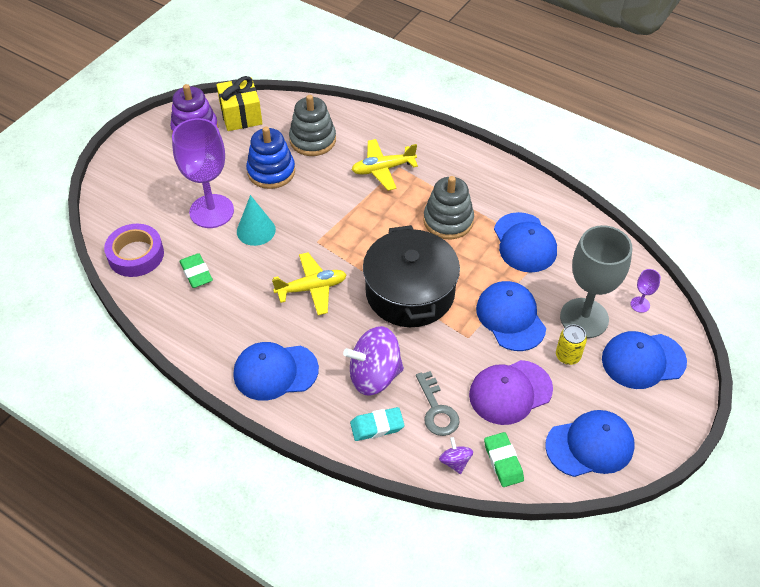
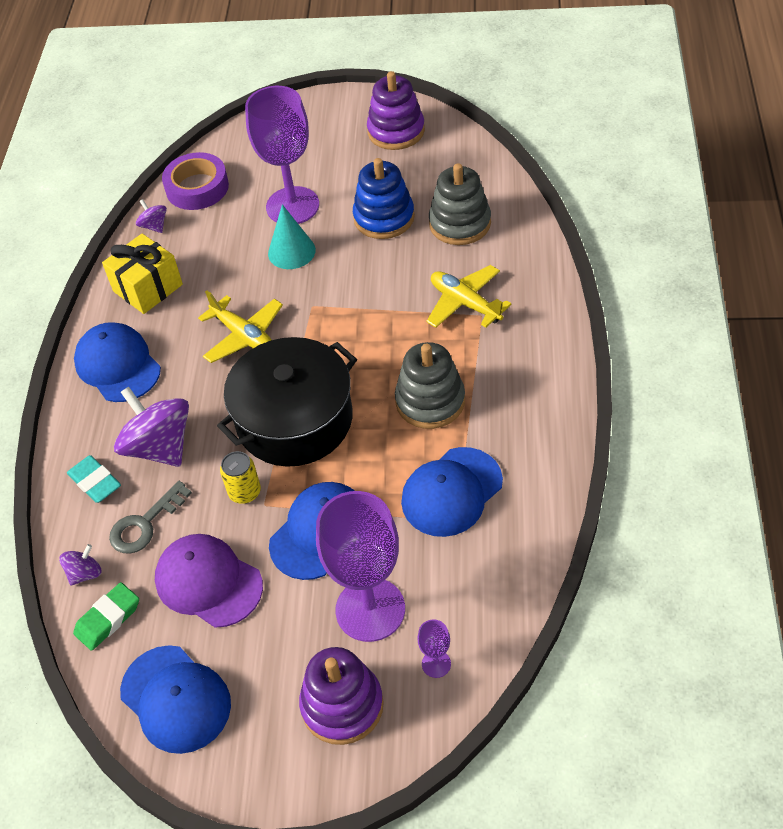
camera: 65 degrees right, 0 degrees up
green eraser [179,253,213,288] -> none
yellow gift [216,76,263,131] -> yellow gift moved to [102,234,183,314]
yellow can [556,324,587,365] -> yellow can moved to [220,451,261,504]
grey goblet [560,225,632,338] -> purple goblet [316,491,405,642]
blue cap [602,331,687,389] -> purple stacking toy [299,647,384,745]
none -> purple spinning top [136,199,167,233]

